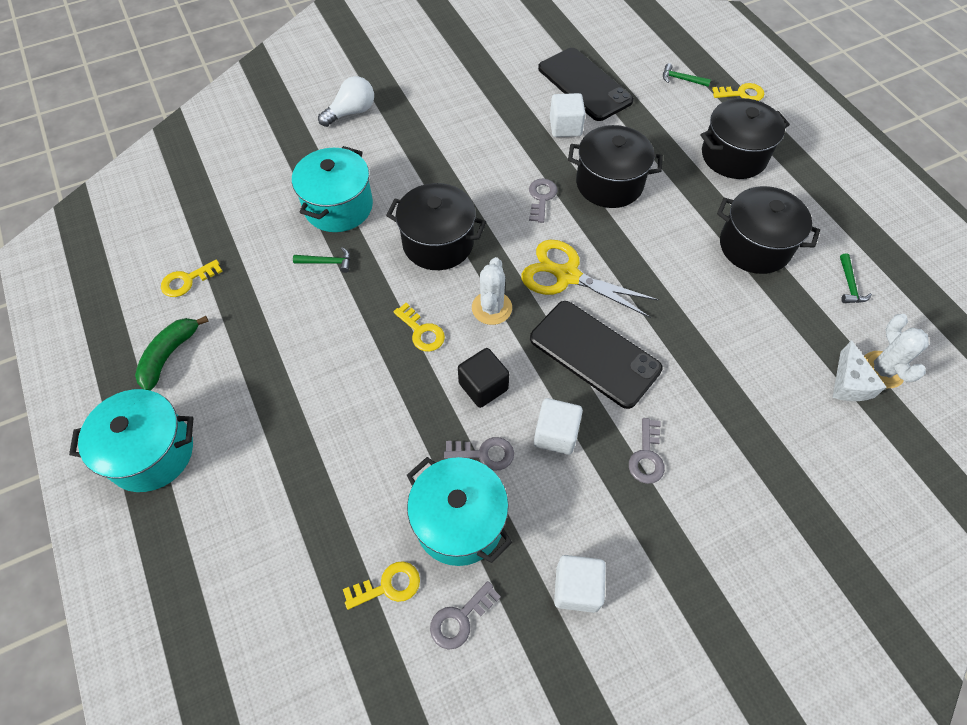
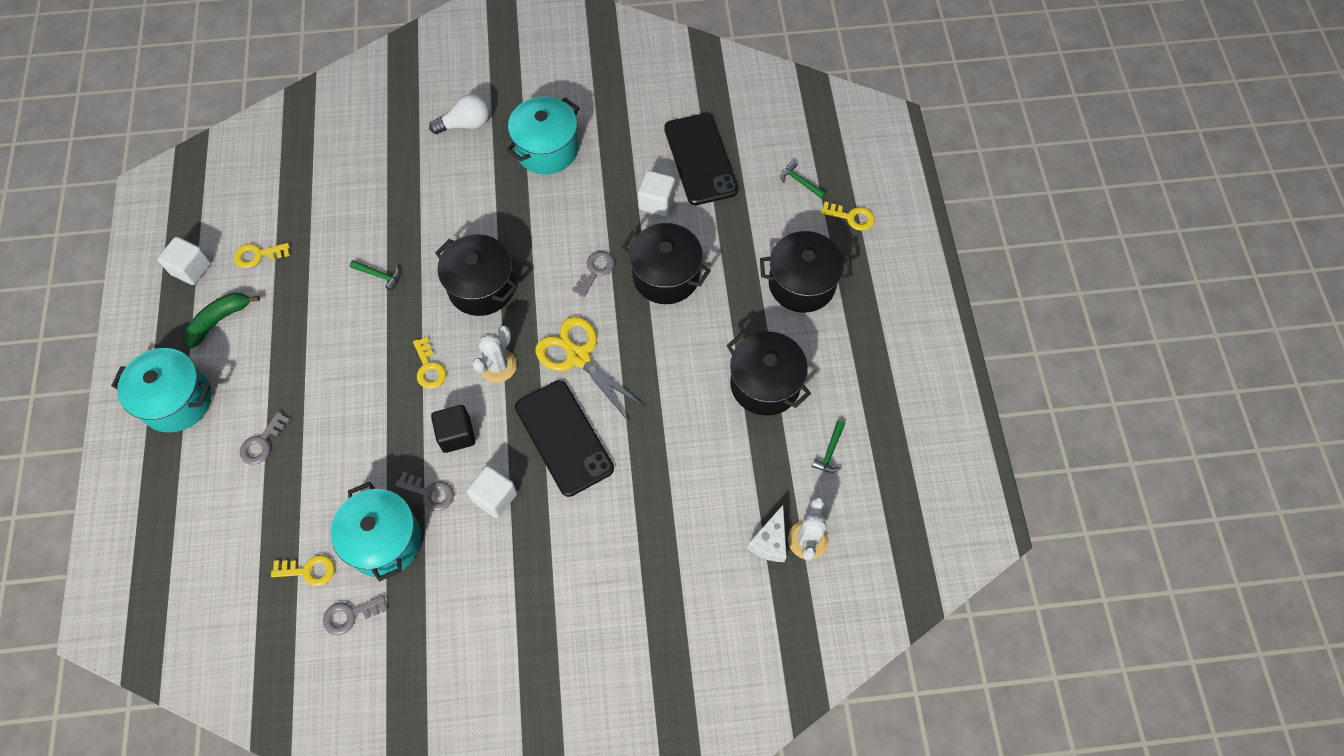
camera: 20 degrees right, 5 degrees up
turquoise pot [292,146,373,232] -> turquoise pot moved to [506,96,580,174]
white cube [554,555,606,613] -> white cube moved to [157,236,211,285]
grey key [629,418,665,484] -> grey key moved to [240,412,290,465]

